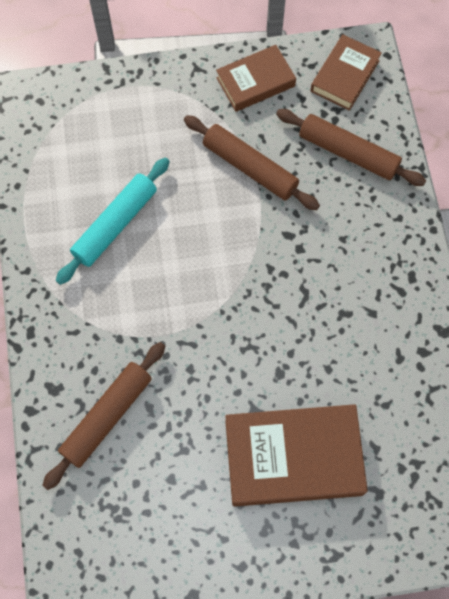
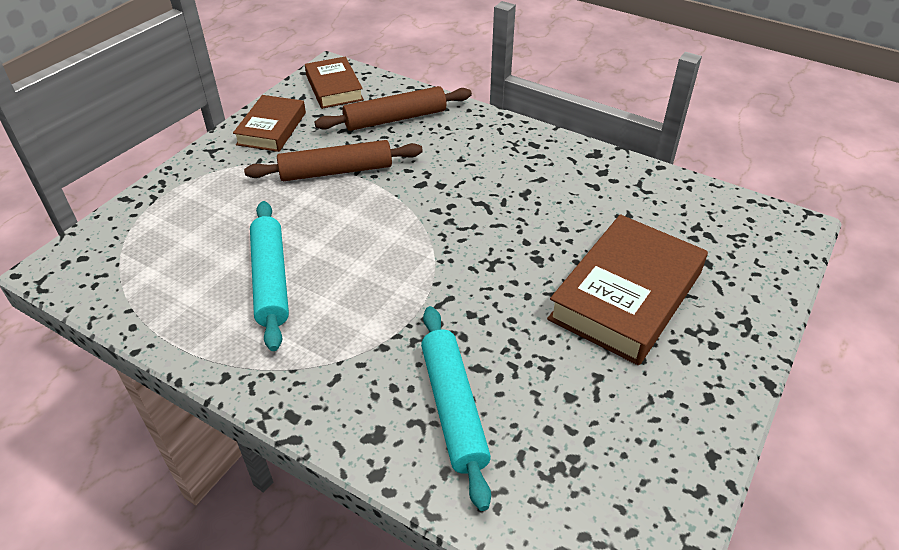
camera: 50 degrees left, 25 degrees down
brown rolling pin [42,342,165,490] -> turquoise rolling pin [421,306,491,511]

